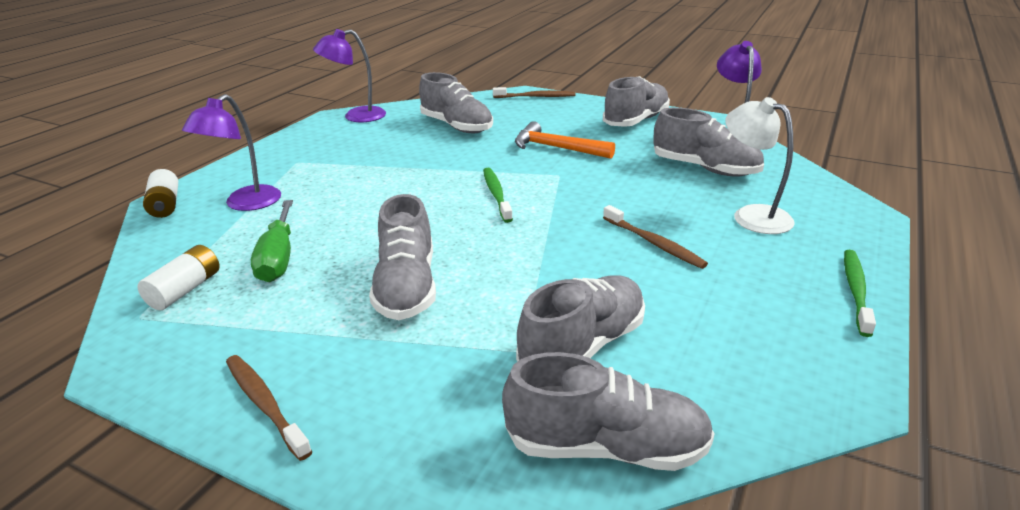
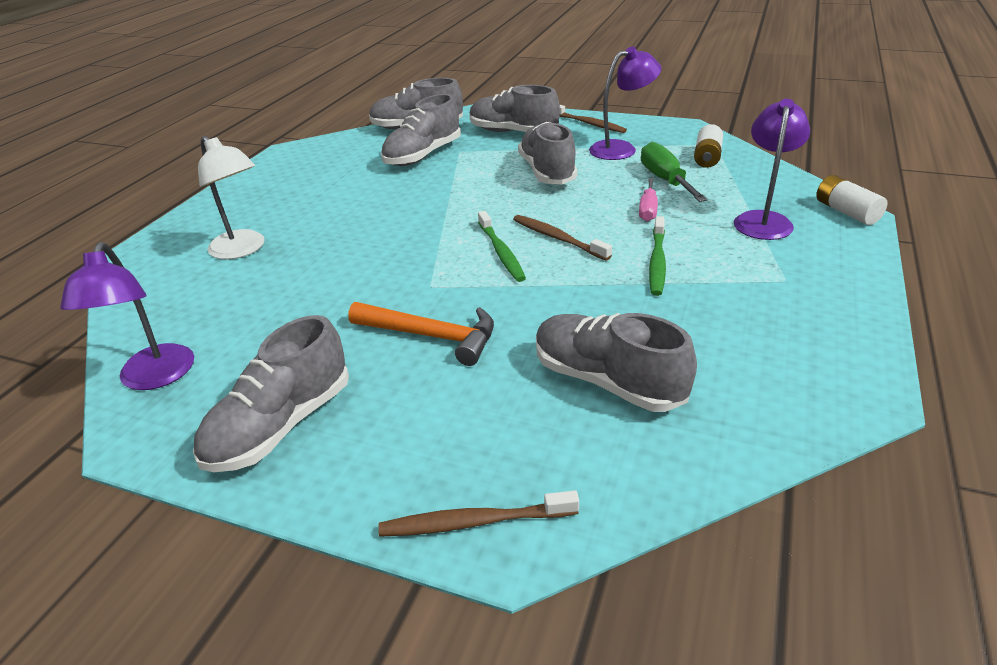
camera: 175 degrees right, 5 degrees up
purple lamp [313,29,386,122] -> purple lamp moved to [589,47,661,160]
brown toothbrush [603,205,708,269] -> brown toothbrush moved to [513,215,612,261]
grey shoe [653,107,764,177] -> grey shoe moved to [469,85,560,132]
green toothbrush [844,250,876,337] -> green toothbrush moved to [649,216,666,296]
none -> pink screwdriver [639,178,658,221]

